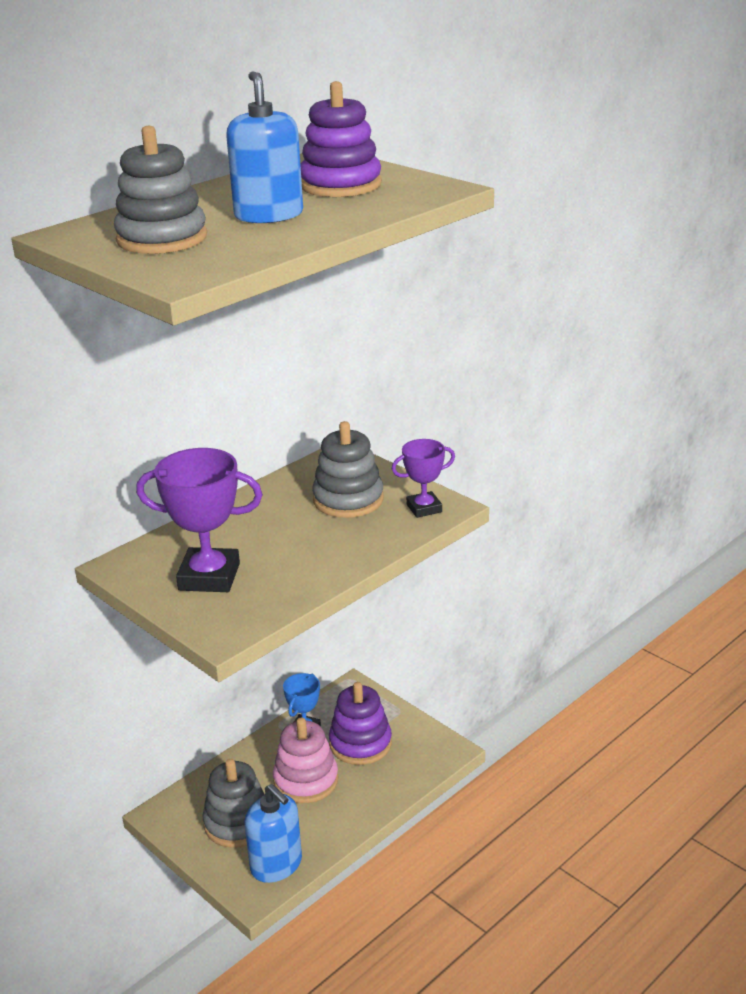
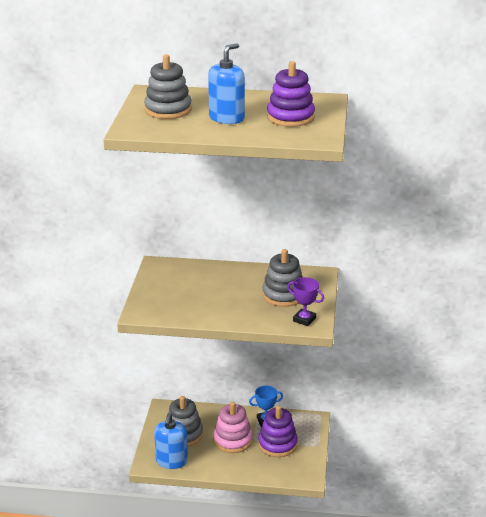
camera: 50 degrees right, 0 degrees up
purple trophy [136,448,263,592] -> none

